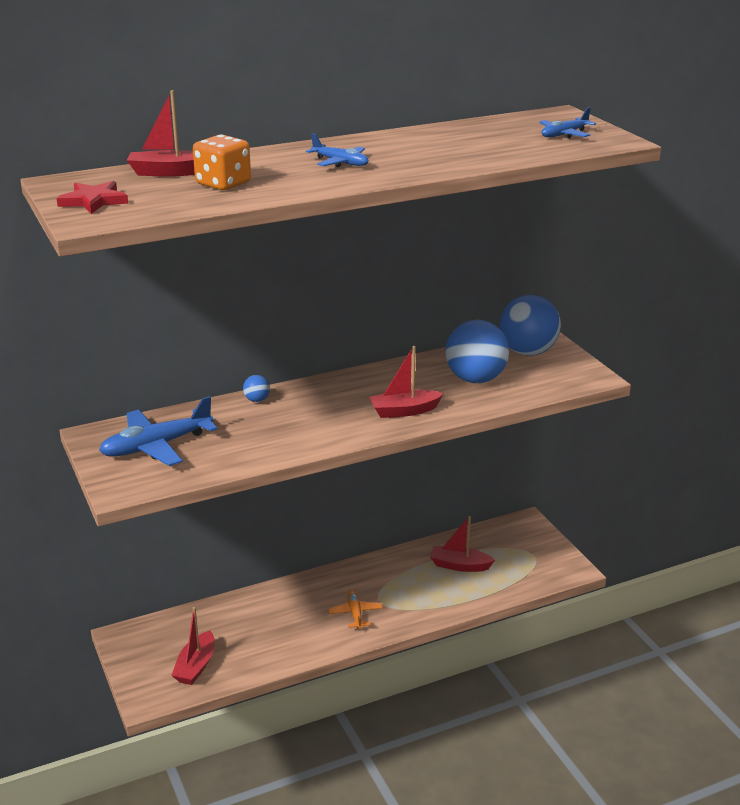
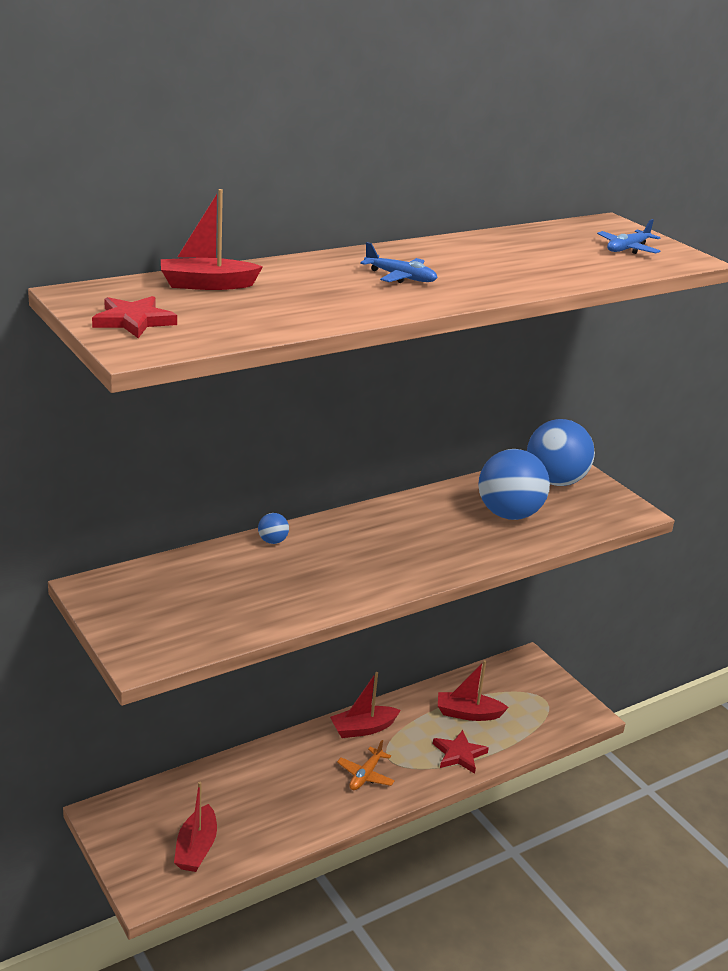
camera: 10 degrees left, 0 degrees up
blue plane [99,396,217,466] -> none
orange dice [193,134,251,190] -> none
orange plane [328,590,383,629] -> orange plane turned 135 degrees counterclockwise [337,740,395,790]
red boat [369,346,444,418] -> red boat moved to [330,672,401,738]
none -> red star [433,730,489,774]

